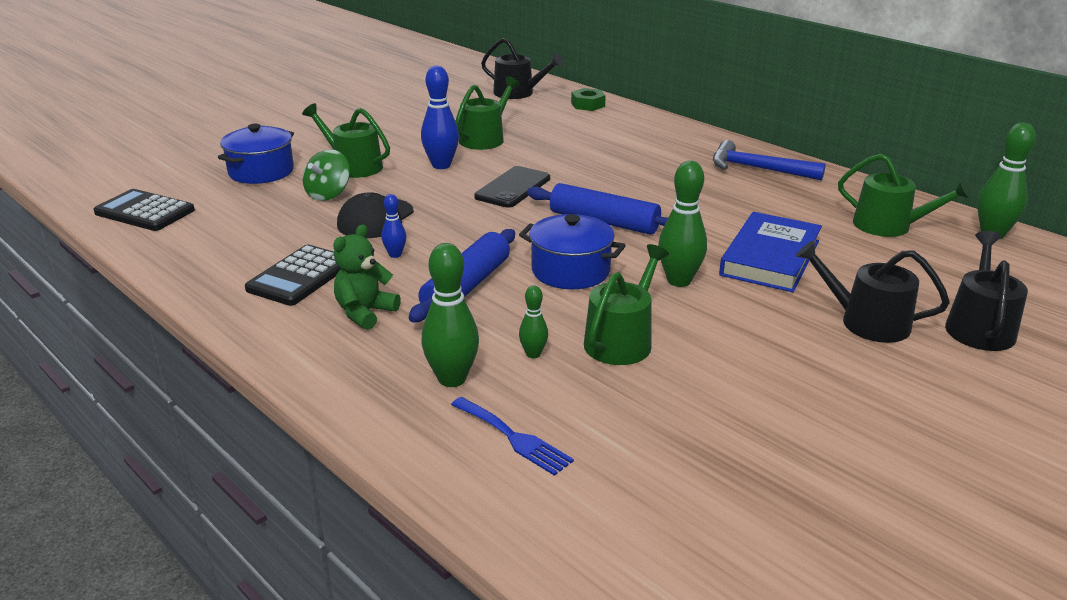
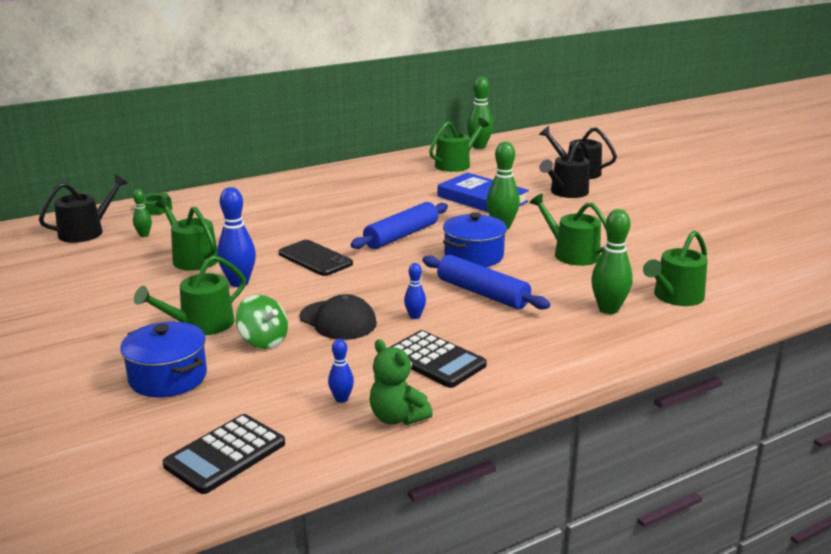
camera: 75 degrees left, 5 degrees down
green teddy bear [333,224,401,330] -> green teddy bear moved to [370,339,433,425]
blue fork [451,397,574,476] -> green watering can [643,230,708,306]
green bowling pin [519,285,548,358] -> green bowling pin moved to [133,189,152,237]
blue hammer [713,140,826,181] -> none
none -> blue bowling pin [328,339,354,403]

